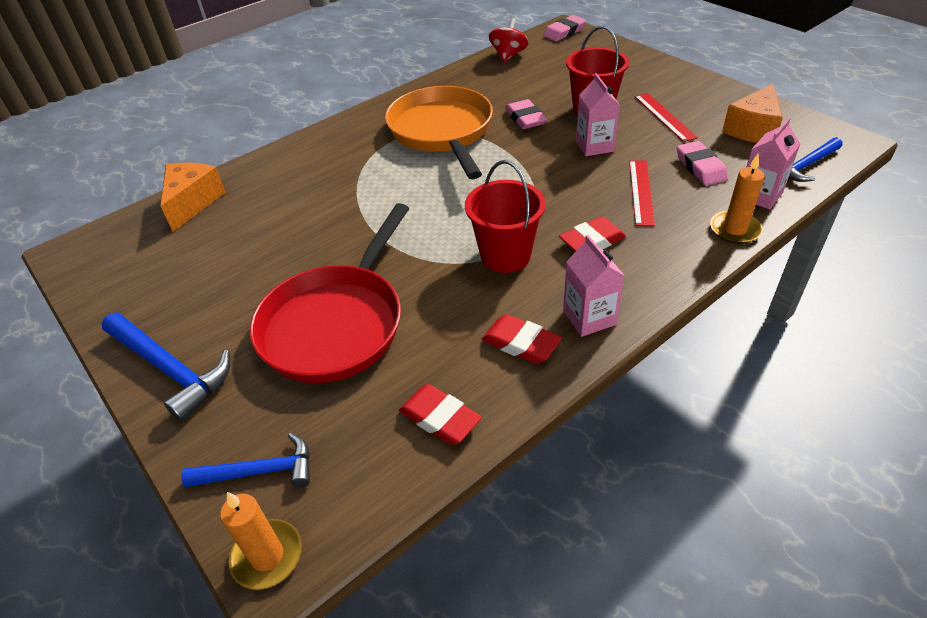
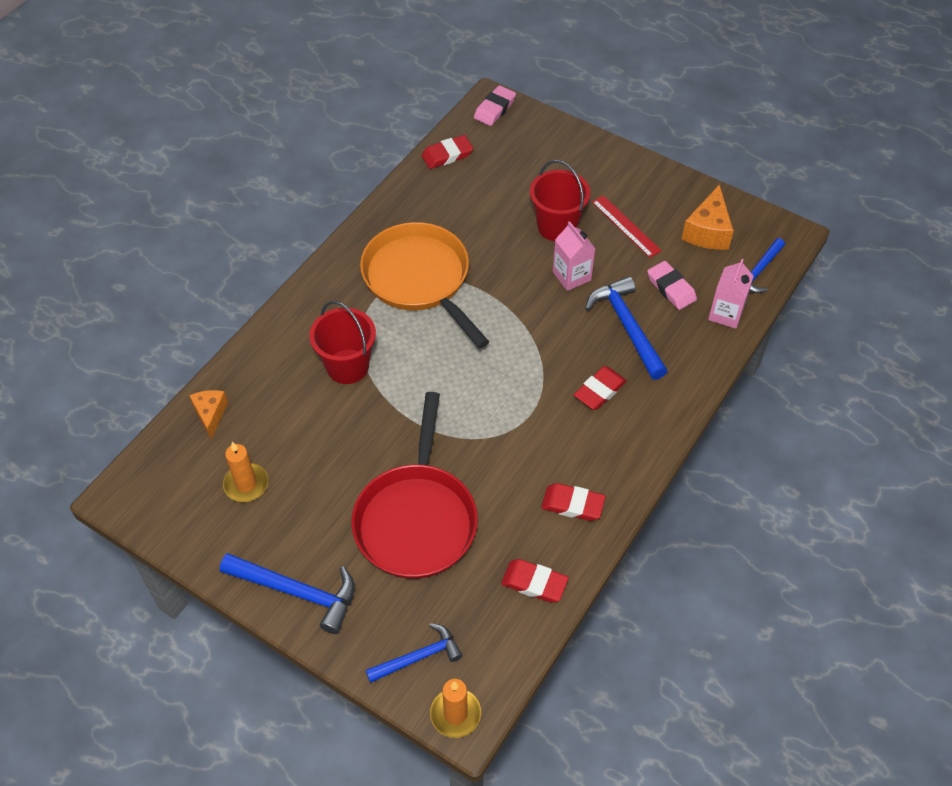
camera: 20 degrees left, 10 degrees up
orange cheese [161,163,226,231] -> orange cheese [189,390,228,440], size x0.66
red bucket [465,160,546,273] -> red bucket moved to [309,301,376,384]
red spinning top [489,18,529,62] -> red eraser [421,135,473,169]
pink eraser [505,99,547,129] -> none
pink carton [563,235,625,337] -> none
red ruler [629,160,655,226] -> blue hammer [585,276,668,380]
orange candle [710,154,765,244] -> orange candle moved to [223,442,269,502]

